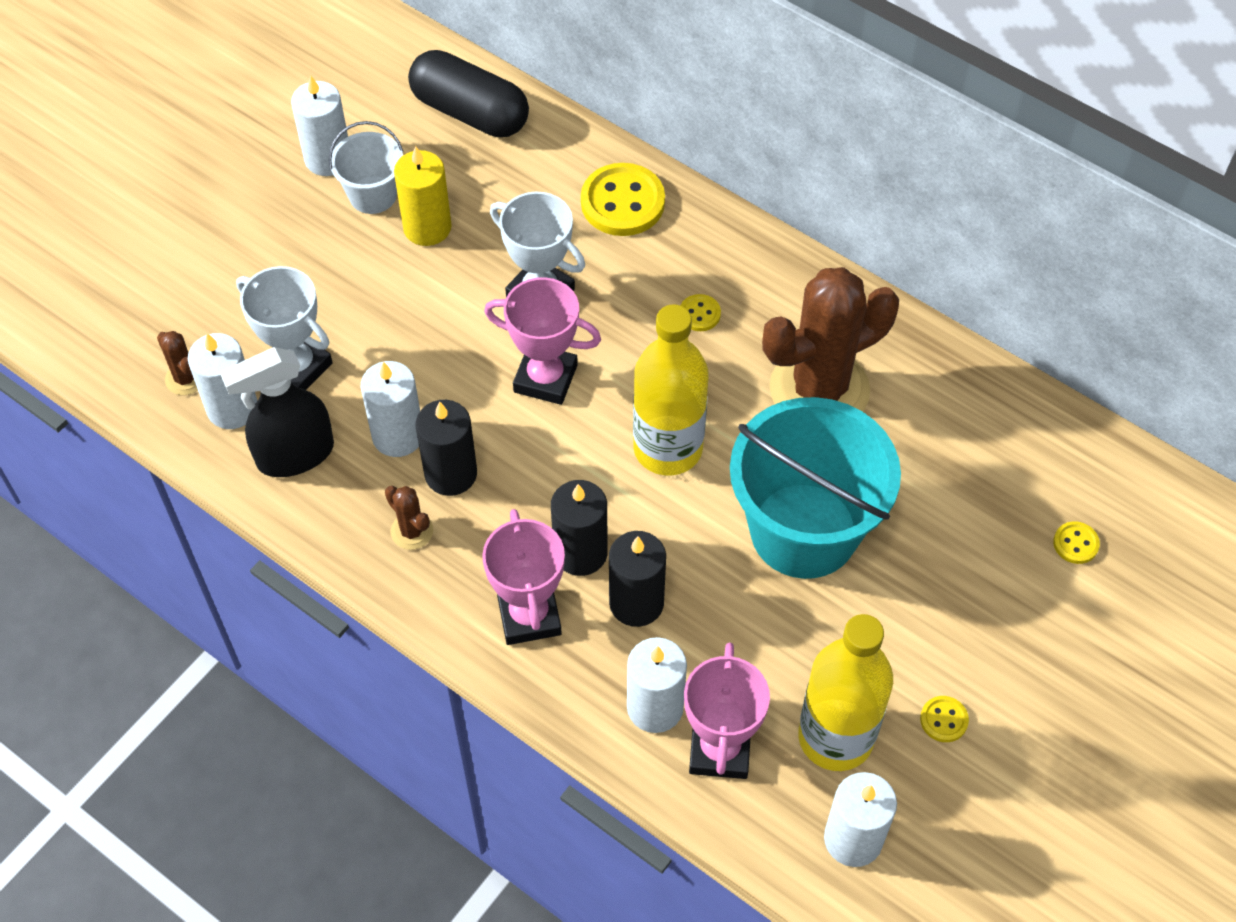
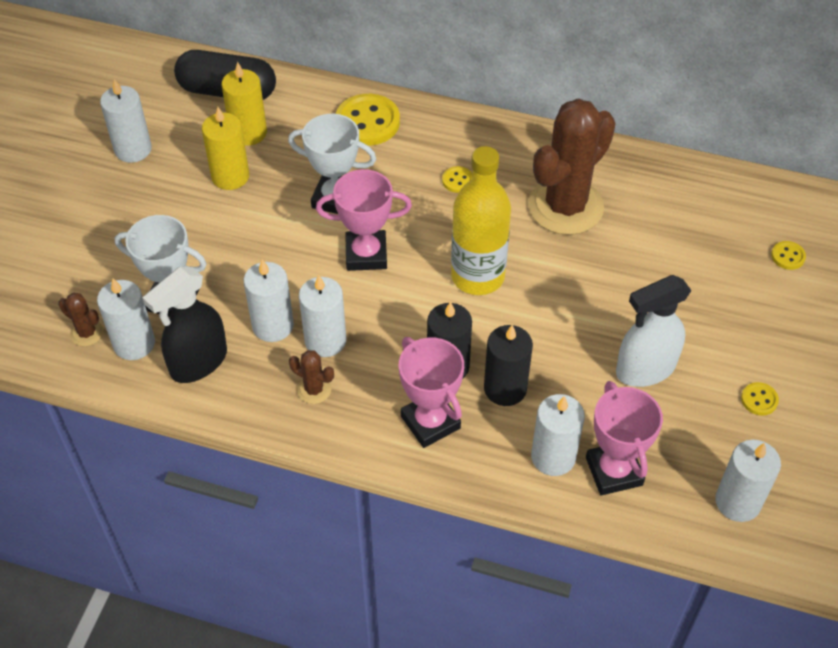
camera: 20 degrees left, 5 degrees down
white bucket [328,121,404,214] -> none
black candle [416,400,477,496] -> white candle [299,275,347,357]
turquoise bucket [730,397,901,579] -> none
yellow bottle [798,614,893,771] -> none
none -> yellow candle [222,62,267,146]
none -> white spray bottle [616,275,692,387]

